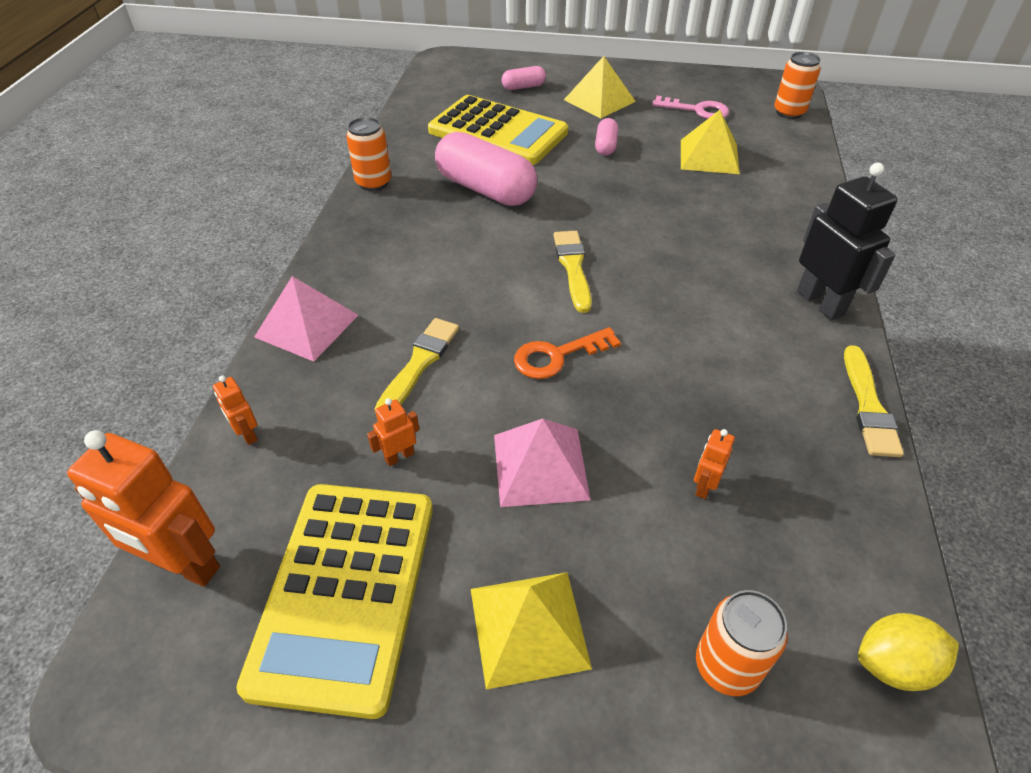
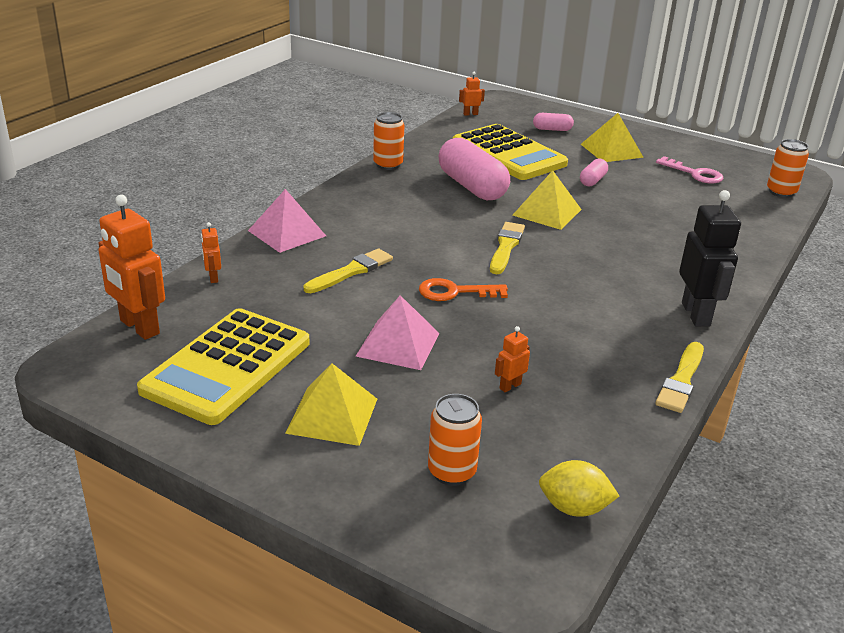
camera: 20 degrees right, 15 degrees down
orange robot [367,398,419,466] -> orange robot moved to [459,72,485,116]
yellow pyramid [681,110,740,174] -> yellow pyramid moved to [512,170,582,230]

